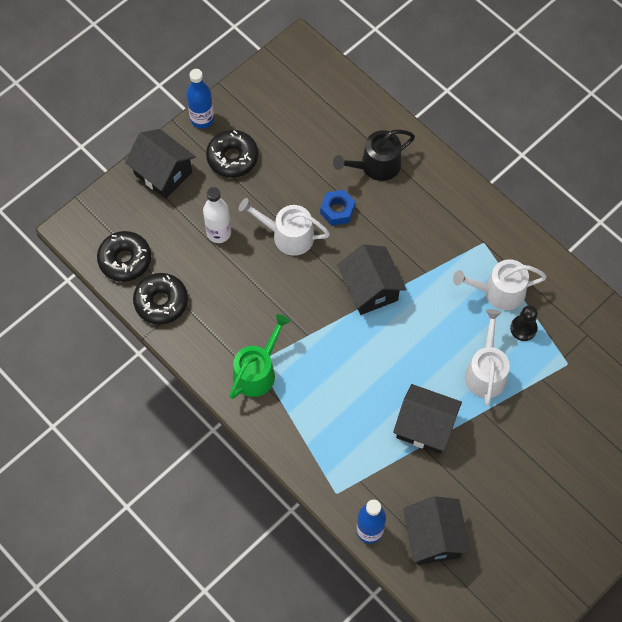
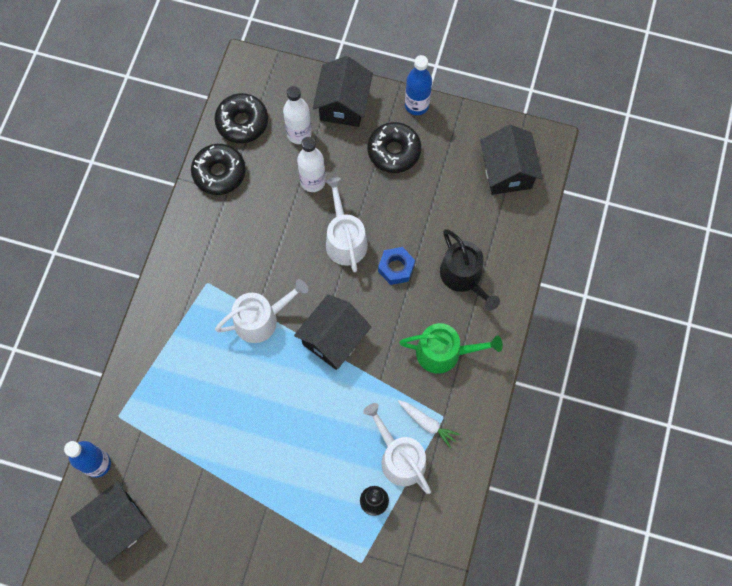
camera: 60 degrees right, 5 degrees up
green watering can [229,314,290,399] -> green watering can moved to [399,323,503,374]
black watering can [333,129,415,181] -> black watering can turned 150 degrees counterclockwise [440,229,500,310]
black house [393,384,462,454] -> black house moved to [480,125,543,195]
white watering can [465,309,510,406] -> white watering can moved to [215,279,308,343]
none -> white bottle [283,86,312,144]
none -> white carrot [398,400,460,448]

